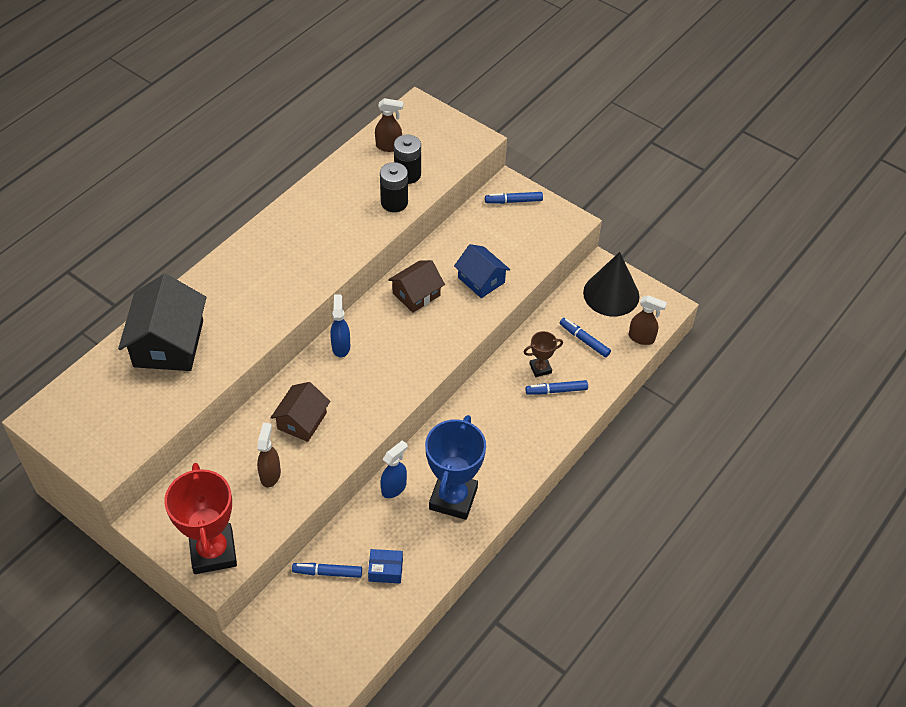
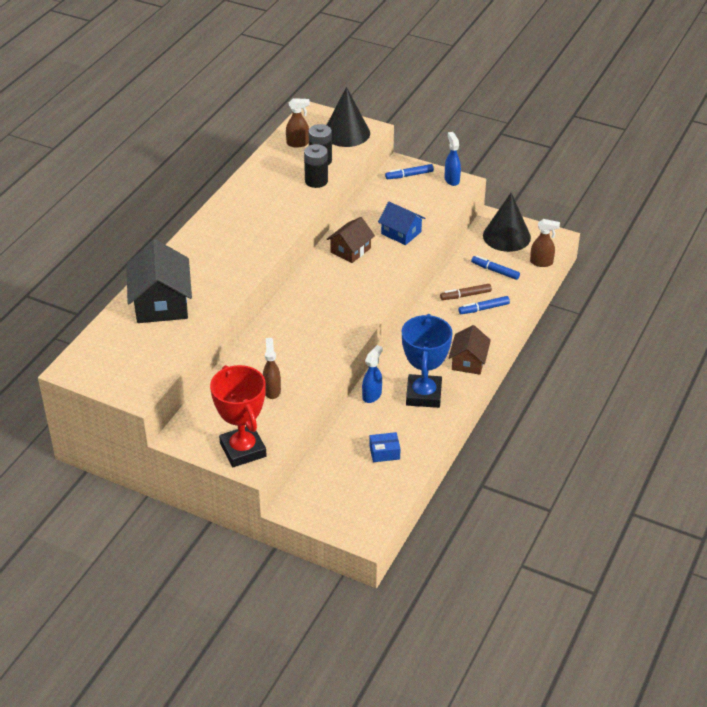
camera: 10 degrees left, 10 degrees down
brown house [271,382,330,442] -> brown house moved to [449,325,491,375]
blue marker [292,563,362,578] -> none
blue spray bottle [330,294,350,358] -> blue spray bottle moved to [445,132,461,186]
brown trophy [523,331,563,377] -> brown marker [440,284,492,300]
none -> black cone [327,87,370,147]

